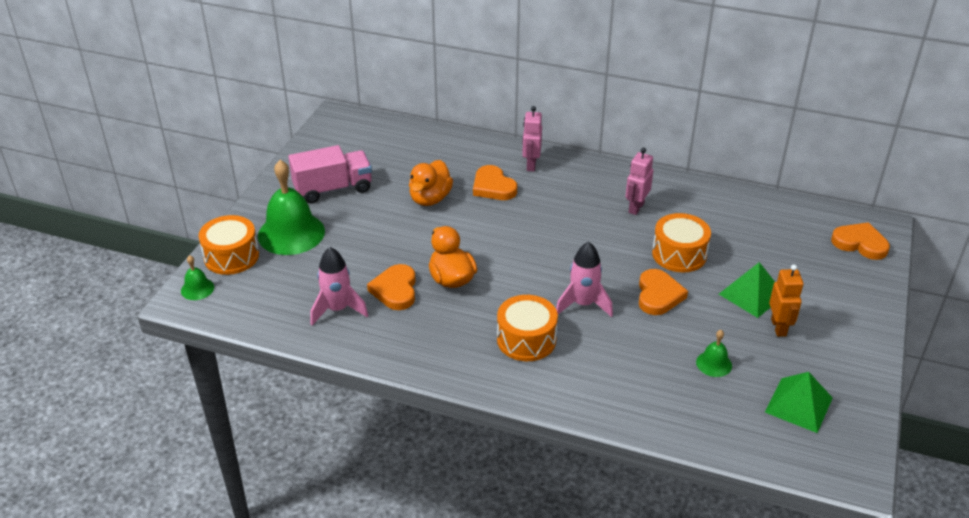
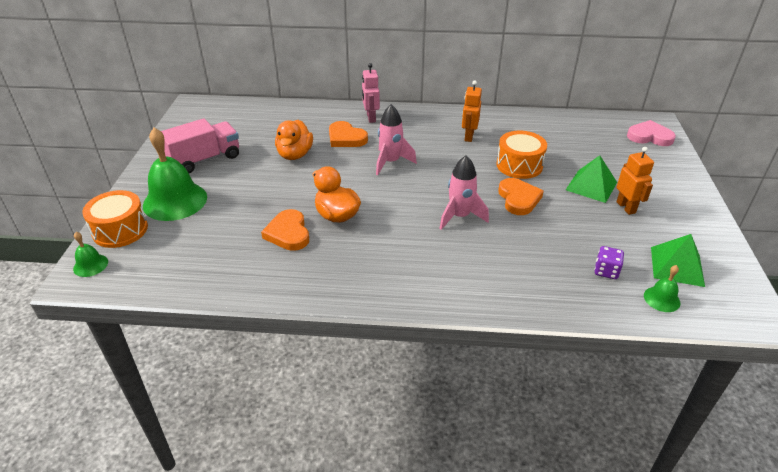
camera: 15 degrees left, 0 degrees up
pink rocket [311,247,368,326] -> pink rocket moved to [376,104,417,175]
orange drum [497,295,558,361] -> none
pink robot [625,148,653,215] -> orange robot [462,81,482,142]
green bell [696,330,732,377] -> green bell moved to [644,265,681,312]
orange heart [831,222,890,260] -> pink heart [627,120,676,146]
none -> purple dice [595,246,624,279]

